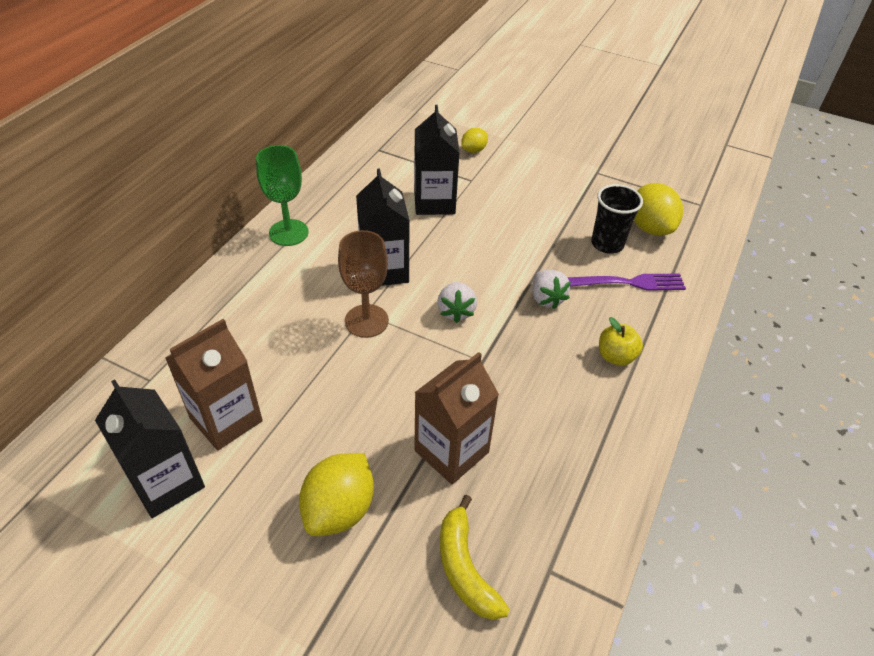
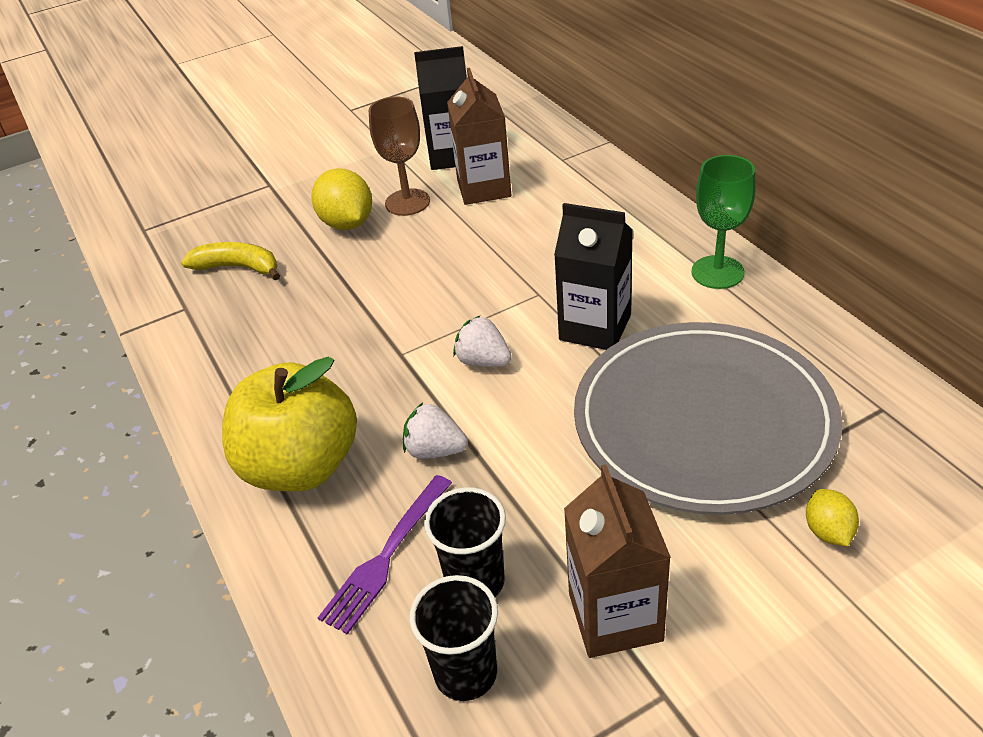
camera: 130 degrees right, 5 degrees down
brown goblet [338,230,389,338] -> brown goblet moved to [369,97,430,216]
black carton [414,105,460,215] -> grey plate [574,322,842,515]
brown carton [414,352,499,484] -> brown carton moved to [564,464,671,658]
yellow apple [599,317,643,366] -> yellow apple [222,357,357,492], size x2.25
yellow lemon [634,183,683,236] -> black cup [409,575,498,701]

